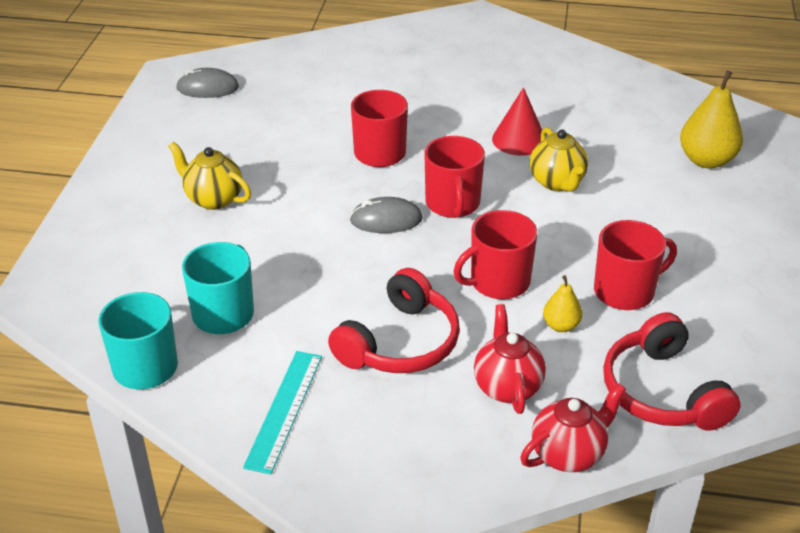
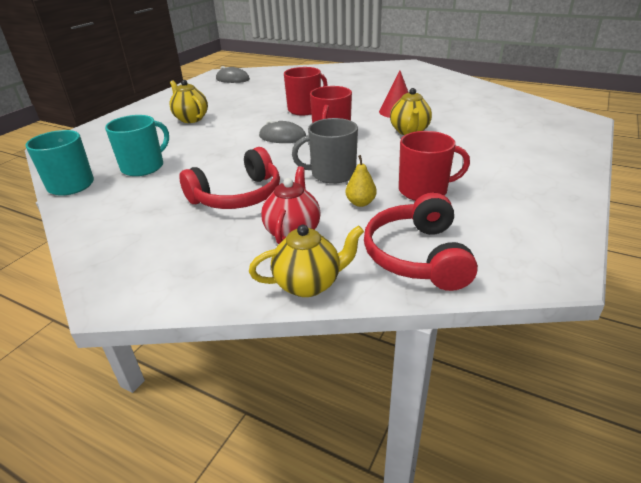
camera: 20 degrees right, 5 degrees down
turquoise ruler [243,351,322,474] -> none
red mug [453,210,537,299] -> grey mug [292,118,358,184]
red teapot [520,383,626,472] -> yellow teapot [249,225,364,297]
yellow pear [680,71,743,169] -> none

